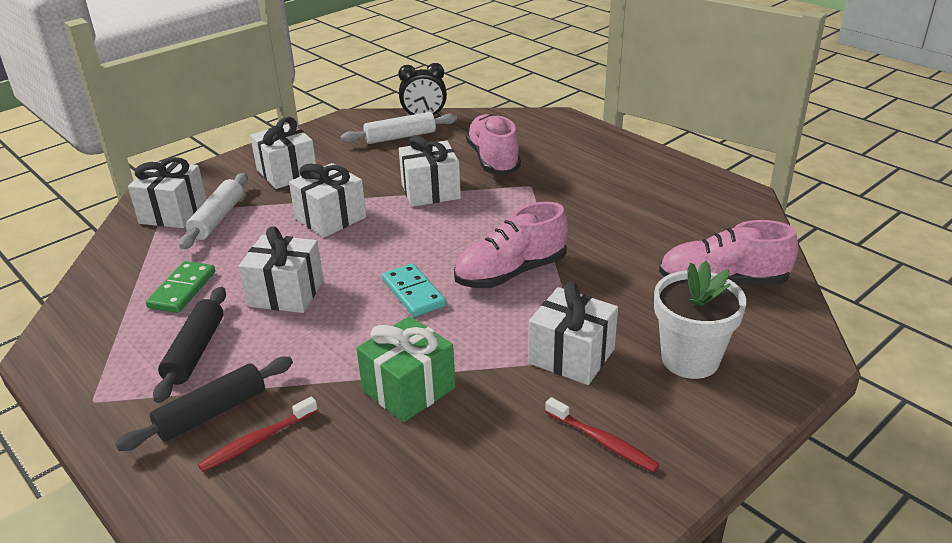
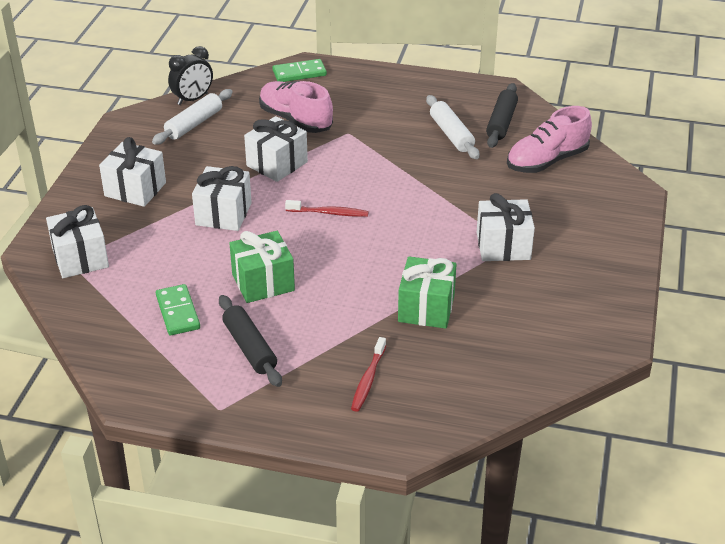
camera: 35 degrees left, 5 degrees up
black rolling pin [115,357,293,451] -> black rolling pin moved to [486,83,518,148]
white rolling pin [179,173,248,249] -> white rolling pin moved to [426,95,480,159]
white gift [238,226,324,313] -> green gift [229,231,295,303]
turquoise domino [382,263,446,317] -> none
pink shoe [454,202,568,288] -> none
red toothbrush [545,397,659,472] -> red toothbrush moved to [285,200,369,217]
white flower pot [654,261,747,379] -> none
none -> green domino [272,59,327,82]

